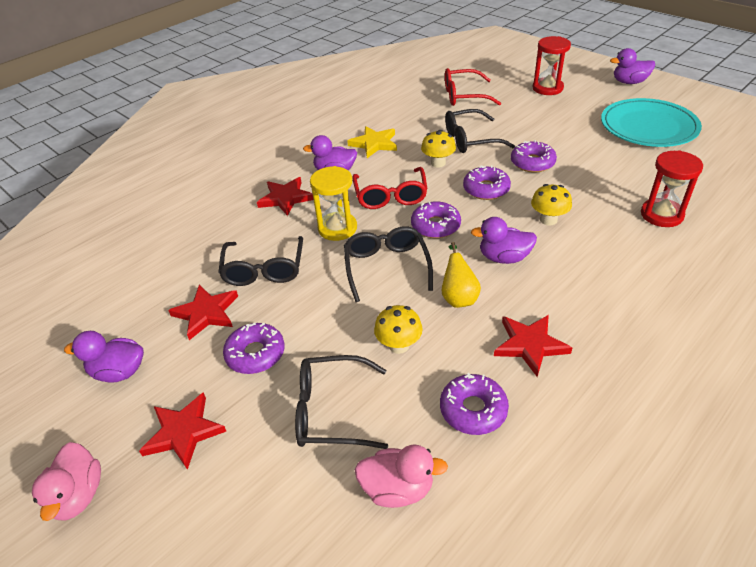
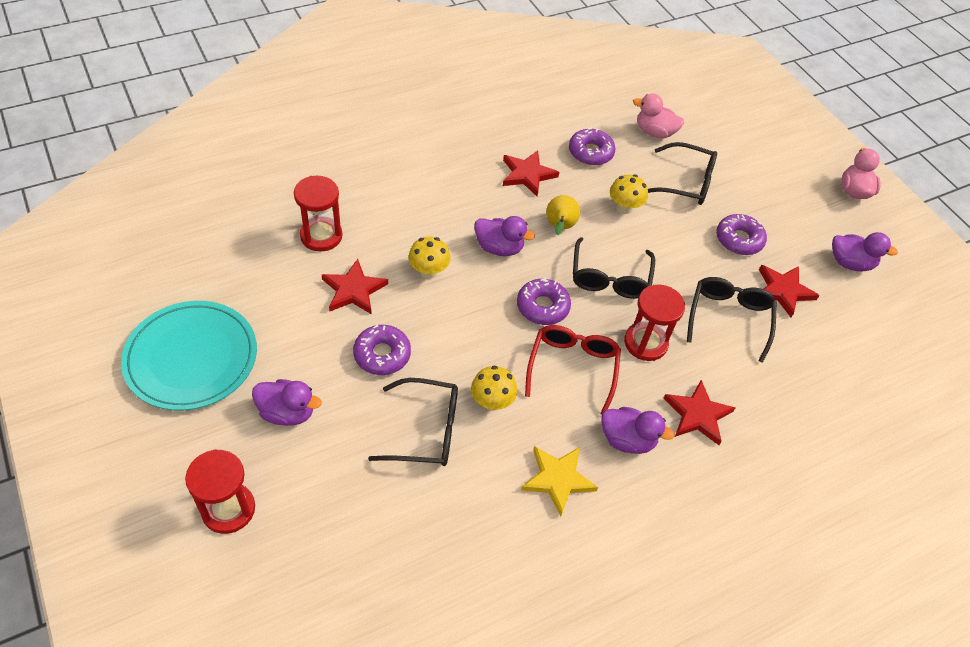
camera: 170 degrees left, 10 degrees up
red star [139,392,226,470] -> red star moved to [322,259,388,315]
yellow hourglass [310,166,357,241] -> red hourglass [624,284,685,361]
red glasses [445,68,501,106] -> none
purple donut [463,165,511,200] -> none
purple duck [610,48,655,84] -> purple duck moved to [252,379,322,426]

